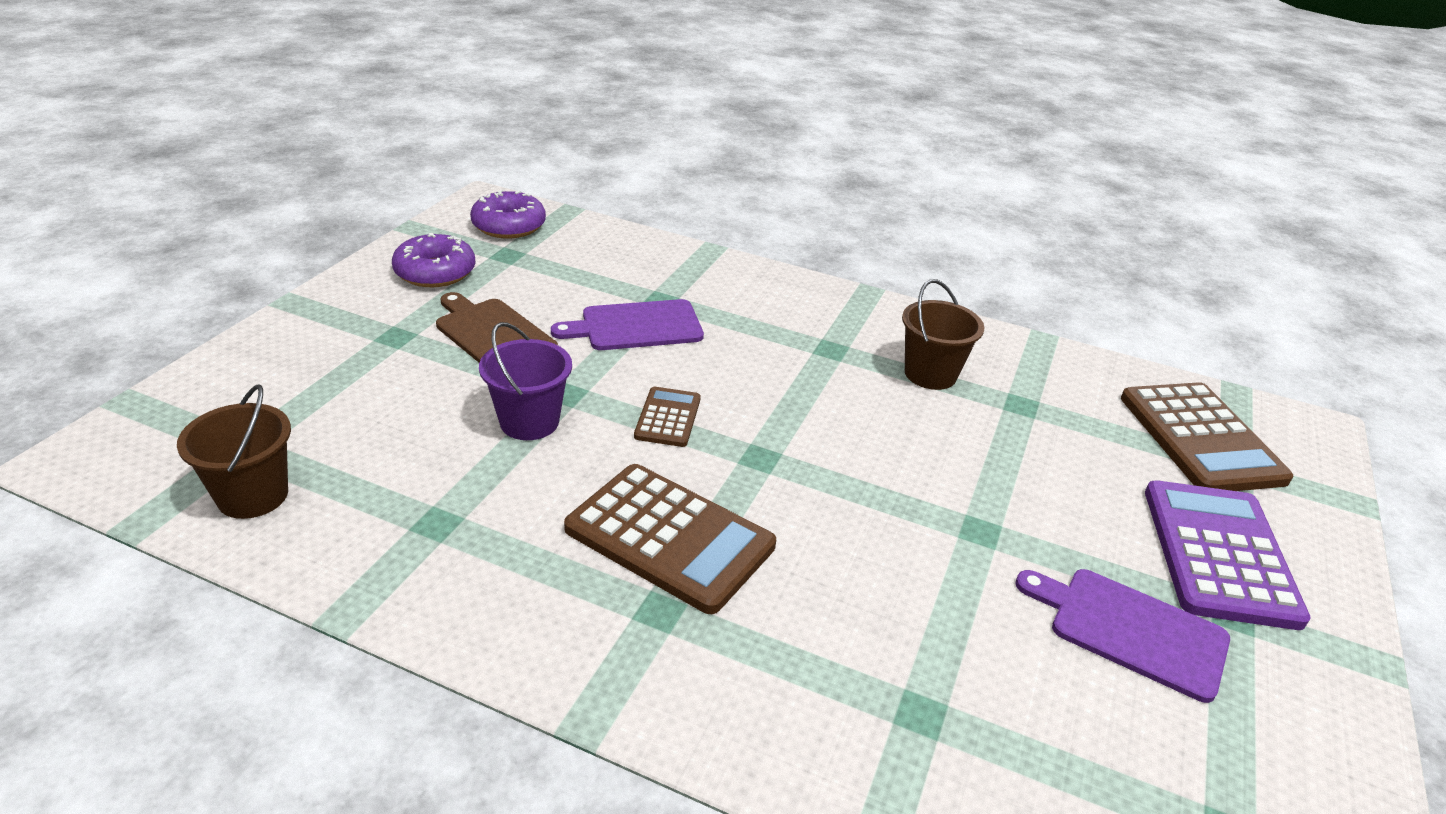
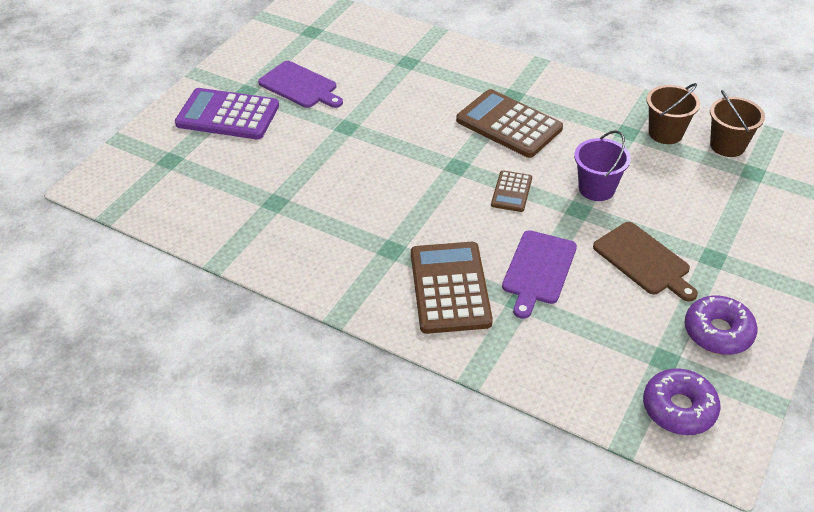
camera: 170 degrees left, 10 degrees up
purple cutting board [551,299,704,350] -> purple cutting board turned 120 degrees clockwise [502,230,577,319]
brown bucket [902,279,985,390] -> brown bucket moved to [646,83,700,144]
brown calculator [1121,382,1293,491] -> brown calculator moved to [411,242,493,334]
purple calculator [1145,480,1310,630] -> purple calculator turned 90 degrees clockwise [175,88,279,139]

